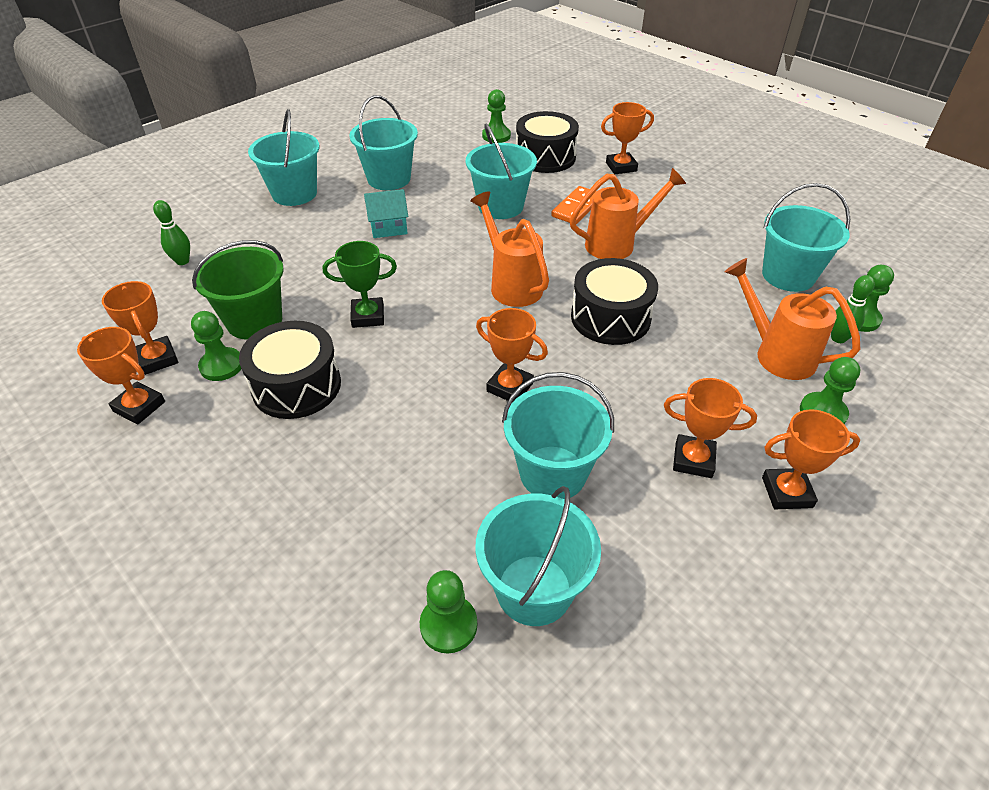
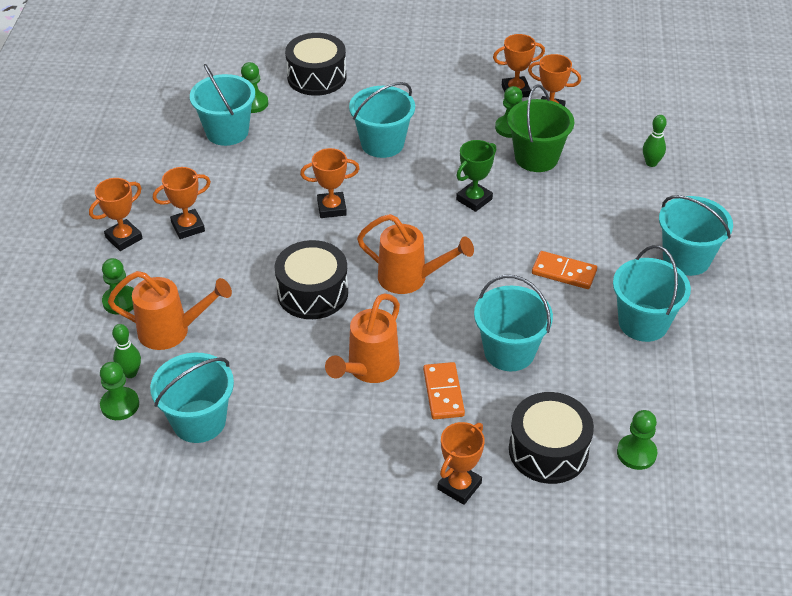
camera: 140 degrees right, 0 degrees up
black drum [239,321,341,419] -> black drum moved to [285,33,346,96]
turquoise house [364,189,408,238] -> orange domino [532,251,597,289]
turquoise bucket [502,372,614,499] -> turquoise bucket moved to [349,82,415,158]

